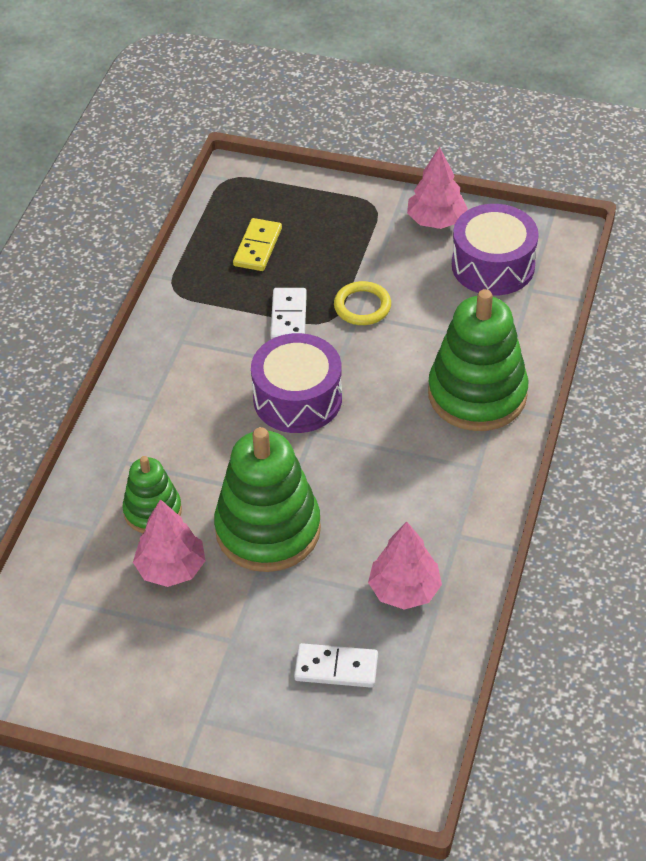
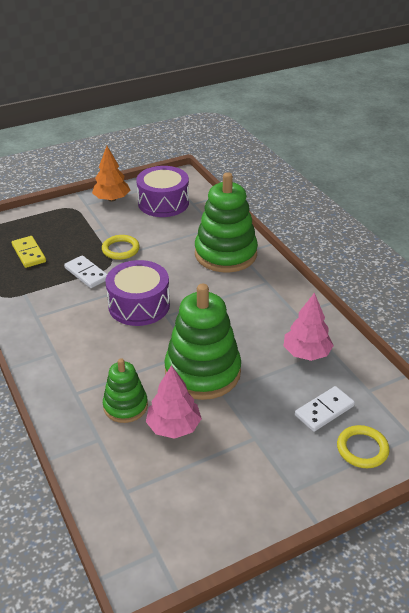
camera: 45 degrees left, 10 degrees down
pink tree [407,147,468,229] -> orange tree [92,146,130,202]
none -> yellow ring [337,425,389,468]

